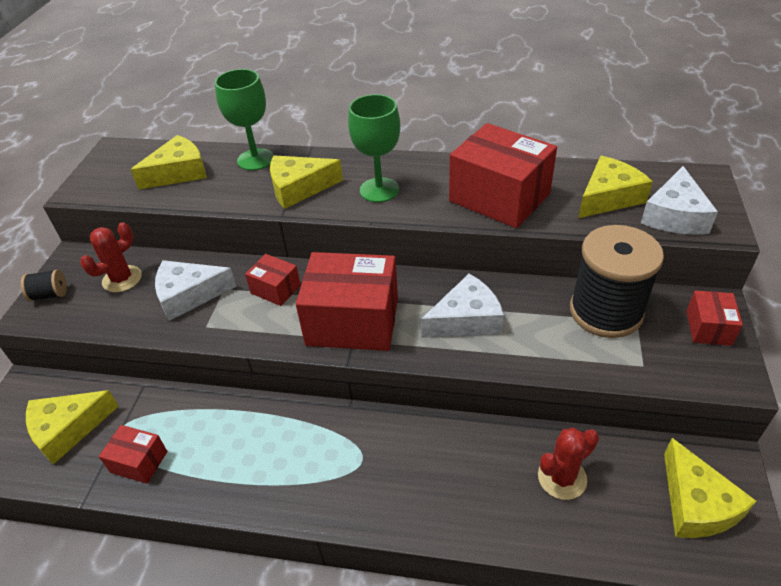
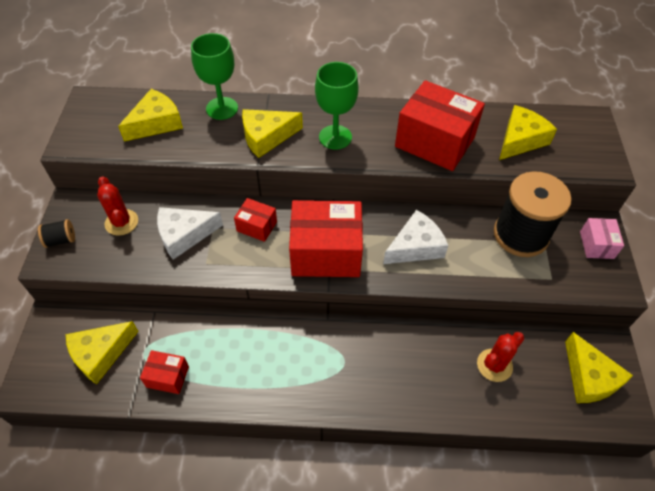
camera: 10 degrees left, 10 degrees up
red cactus [80,222,142,293] -> red cactus turned 60 degrees counterclockwise [97,176,138,236]
white cheese [641,166,718,235] -> none
red box [686,290,743,346] -> pink box [580,218,624,259]

